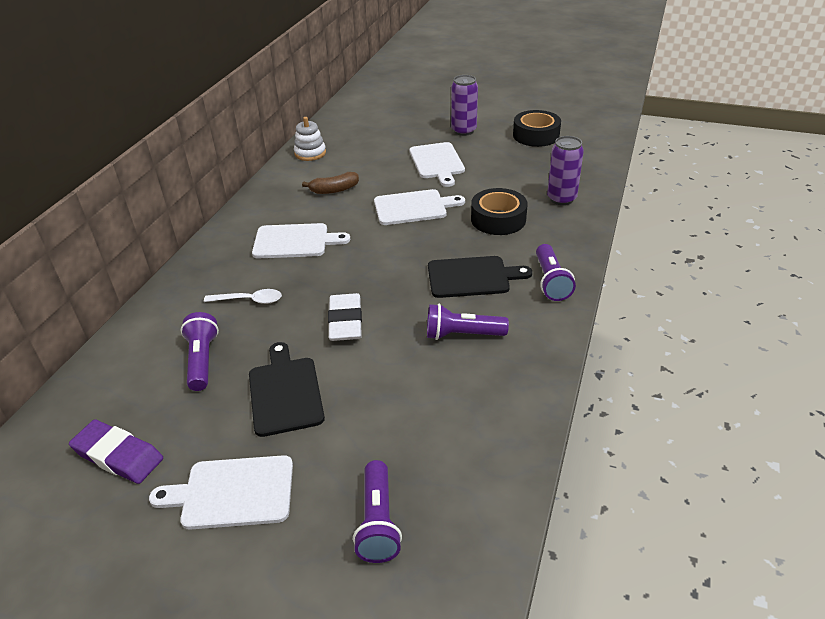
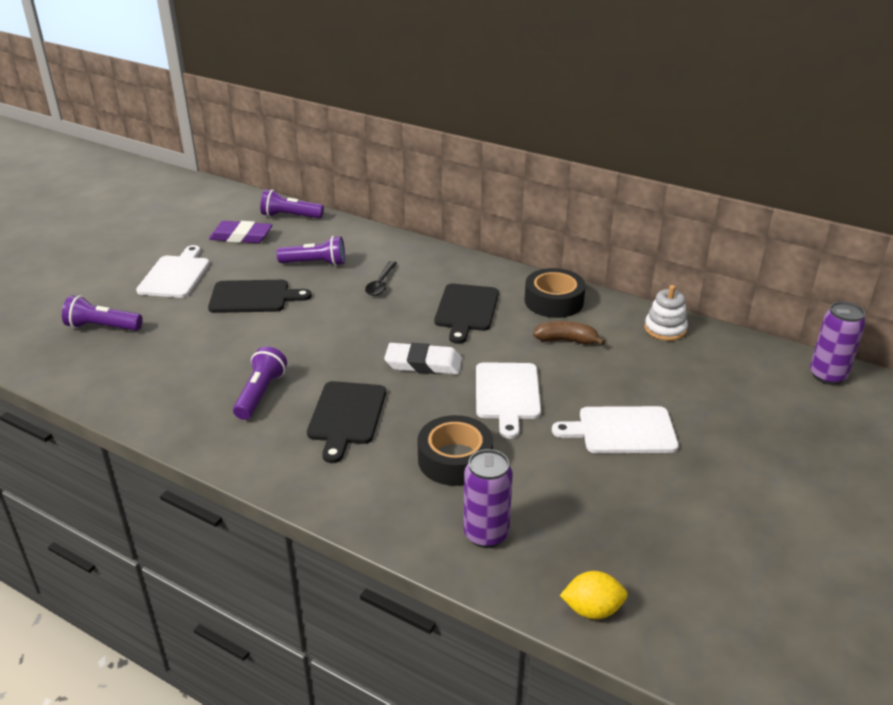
camera: 100 degrees right, 5 degrees down
purple eraser [69,420,163,484] -> purple eraser turned 60 degrees clockwise [209,221,272,243]
white spoon [204,289,282,304] -> black spoon [365,261,397,296]
white cutting board [252,223,350,258] -> black cutting board [434,283,499,344]
brown banana [302,172,359,194] -> brown banana turned 105 degrees clockwise [533,321,605,345]
white eraser [328,293,362,341] -> white eraser moved to [384,343,462,375]
purple can [451,75,478,136] -> purple can moved to [810,302,866,385]
black tape [513,110,561,147] -> black tape moved to [525,268,586,318]
purple flashlight [536,244,576,301] -> purple flashlight moved to [260,189,324,219]
none -> yellow lemon [560,571,628,619]

